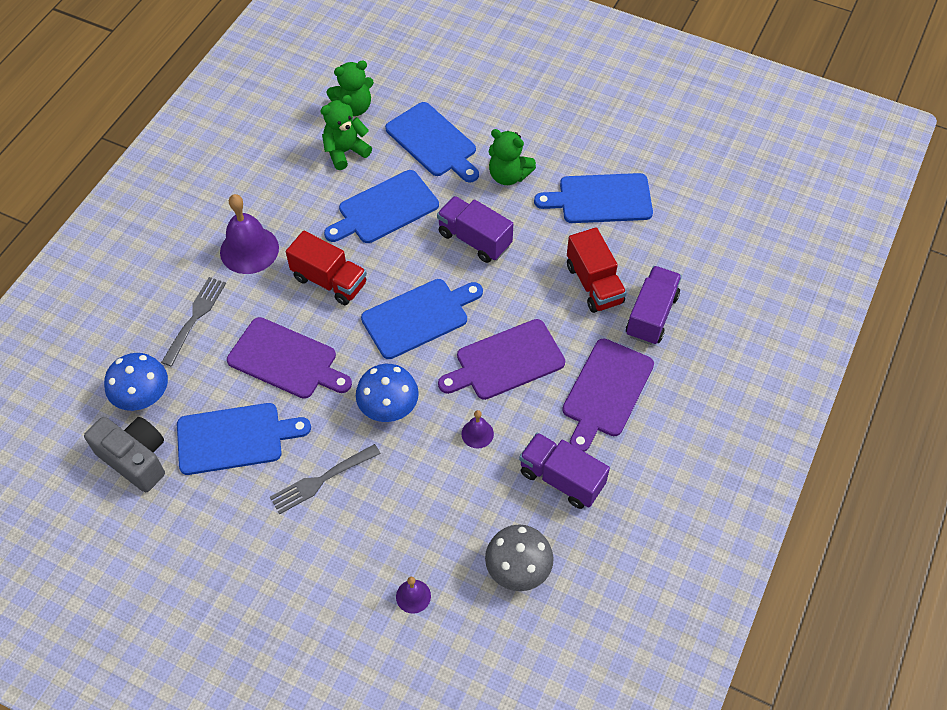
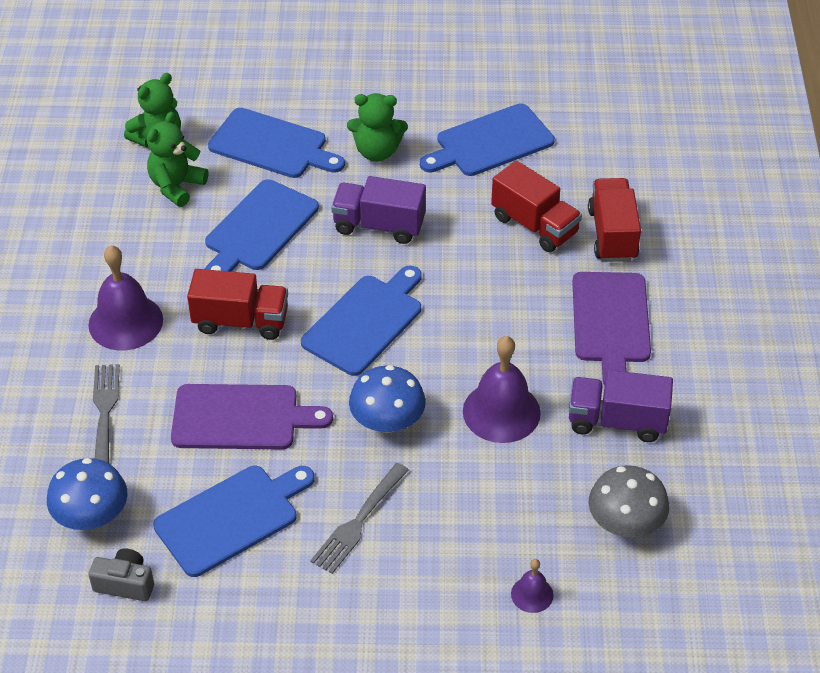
camera: 25 degrees left, 10 degrees down
grey camera [84,417,165,492] -> grey camera [88,548,154,601], size x0.61
purple cutting board [438,319,565,400] -> none
purple bell [461,410,494,449] -> purple bell [463,336,541,443], size x2.00
purple truck [626,266,682,345] -> red truck [588,178,641,262]

